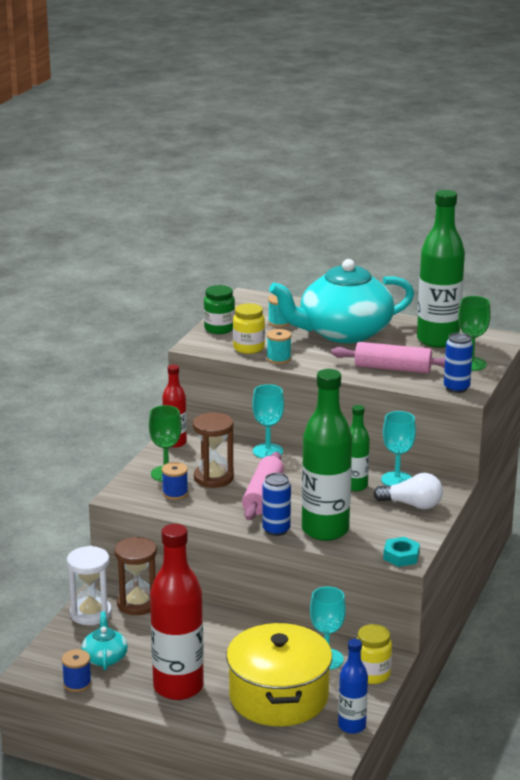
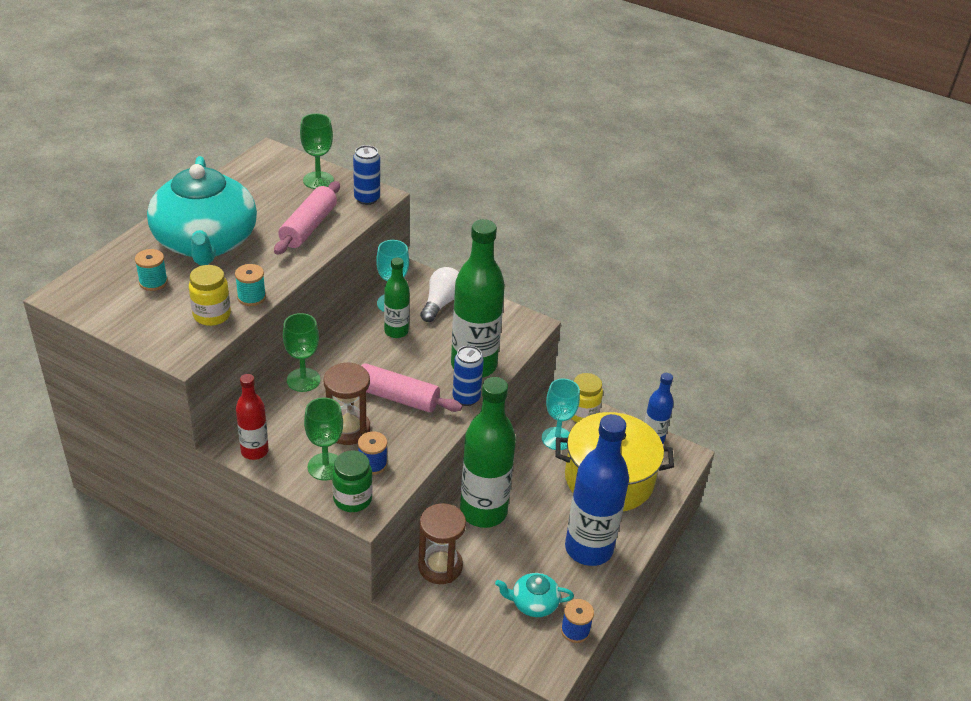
camera: 85 degrees left, 15 degrees up
white hourglass [67,546,112,625] -> none
red bottle [150,524,204,700] -> blue bottle [565,414,629,566]
green jar [204,285,235,334] -> green jar moved to [332,450,373,512]
turquoise goblet [252,384,284,458] -> green goblet [283,313,320,392]
turquoise nut [383,537,420,567] -> none
green bottle [417,190,465,348] -> green bottle moved to [460,377,516,528]

